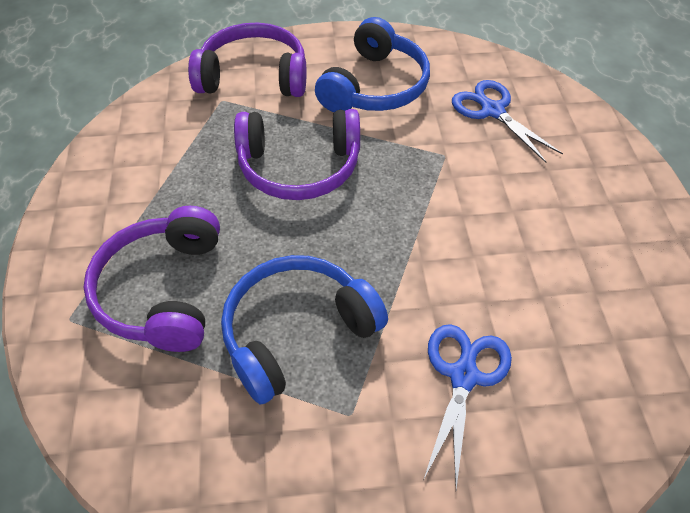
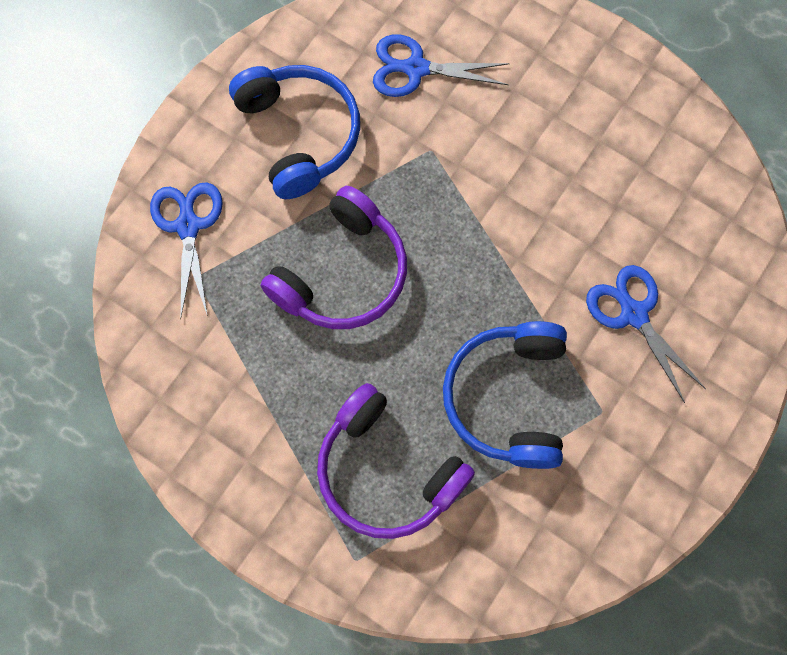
camera: 50 degrees left, 20 degrees up
purple headphones [188,22,307,97] -> blue scissors [150,182,223,319]

